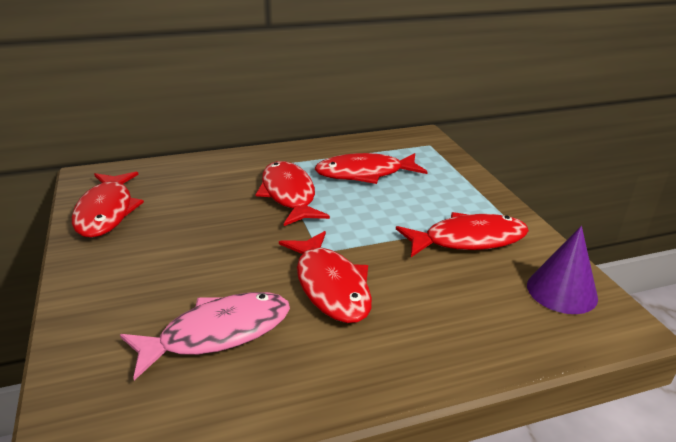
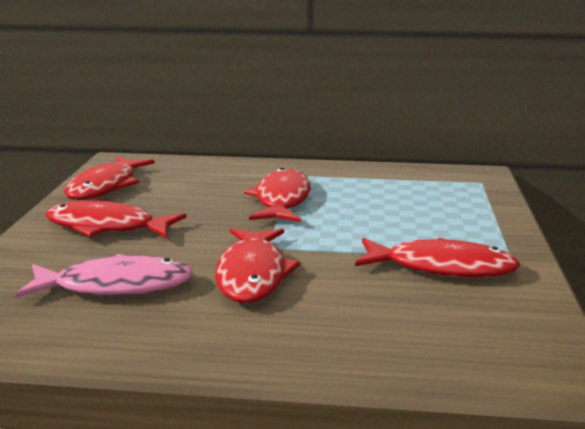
camera: 25 degrees right, 10 degrees down
red fish [315,153,428,184] -> red fish moved to [45,200,186,238]
purple cone [527,226,598,314] -> none

